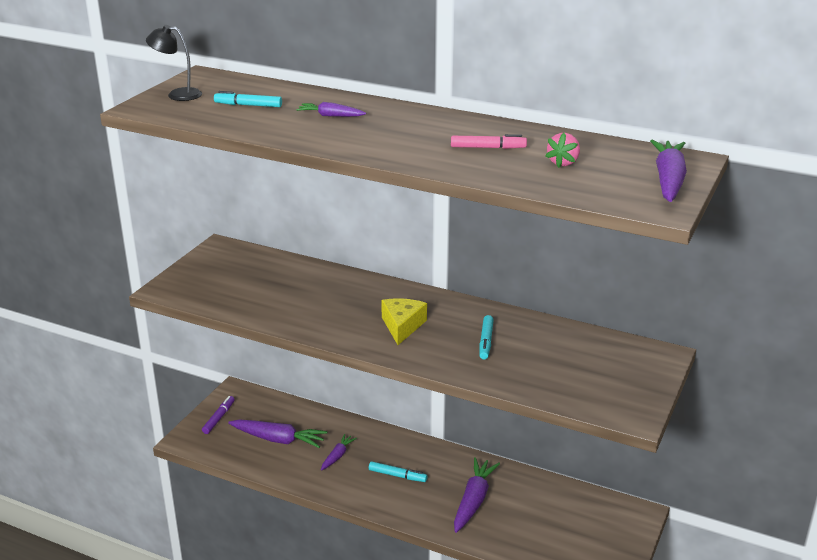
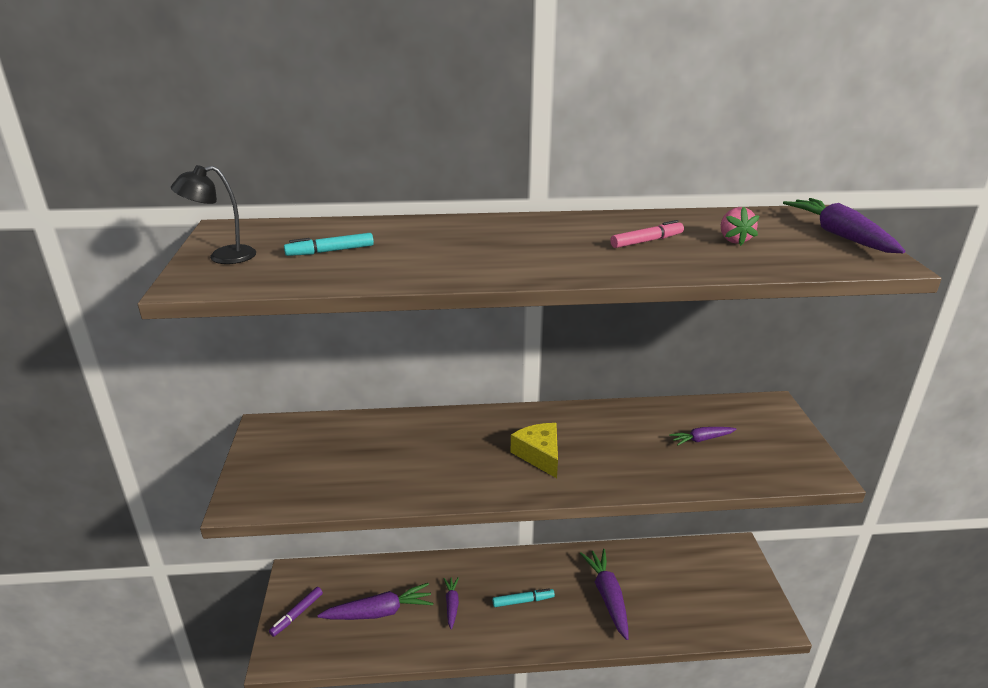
camera: 30 degrees left, 0 degrees up
purple marker [202,396,235,434] -> purple marker turned 135 degrees counterclockwise [269,587,323,637]
purple carrot [297,102,366,117] -> purple carrot moved to [669,427,737,446]
turquoise marker [479,315,494,360] -> none

